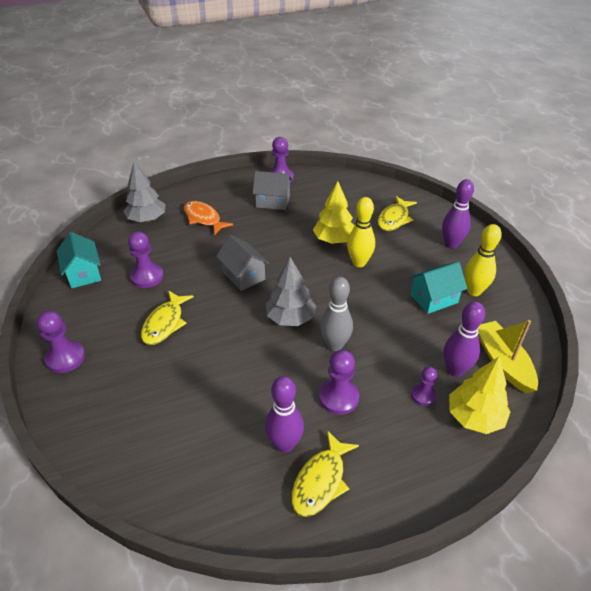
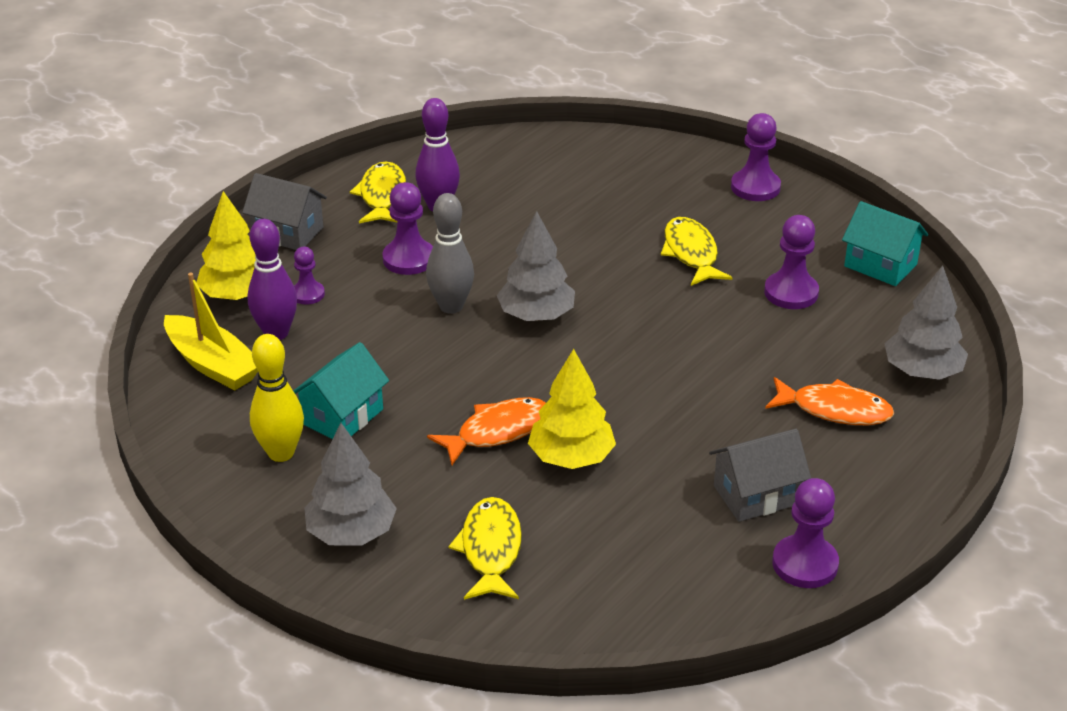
camera: 150 degrees right, 5 degrees down
grey house [216,235,269,291] -> grey house moved to [242,173,327,250]
yellow bowling pin [347,197,375,267] -> orange fish [427,397,546,465]
purple bowling pin [442,179,474,248] -> grey tree [305,423,397,546]

